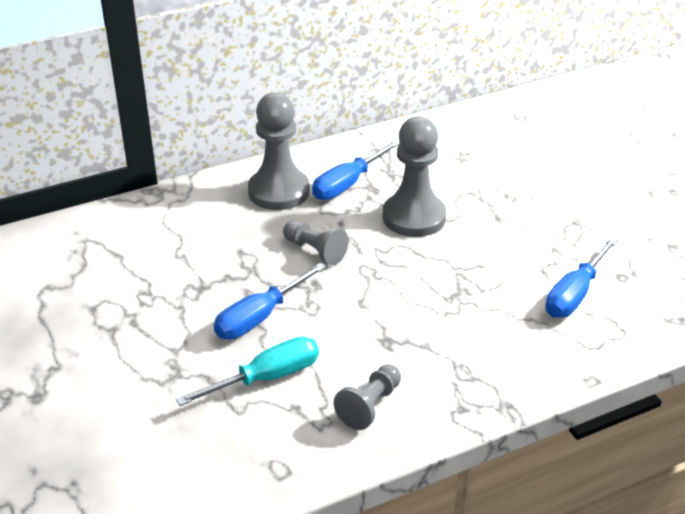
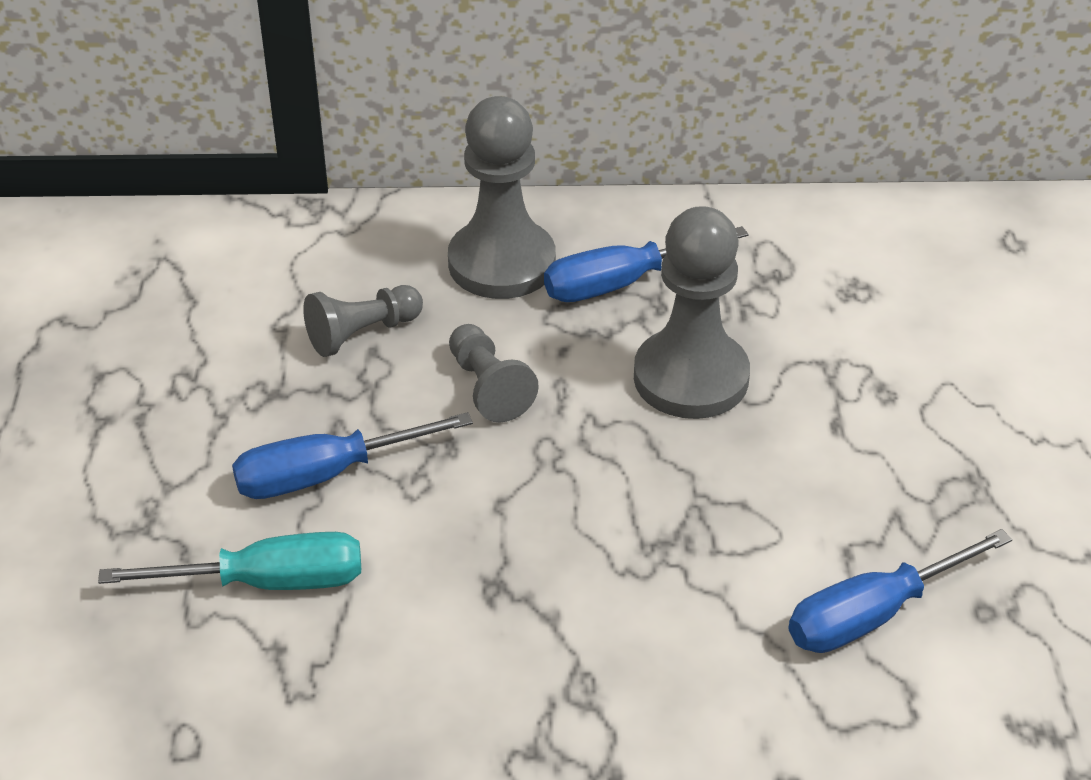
camera: 25 degrees right, 5 degrees up
grey pawn [333,364,401,430] -> grey pawn moved to [303,285,423,357]

